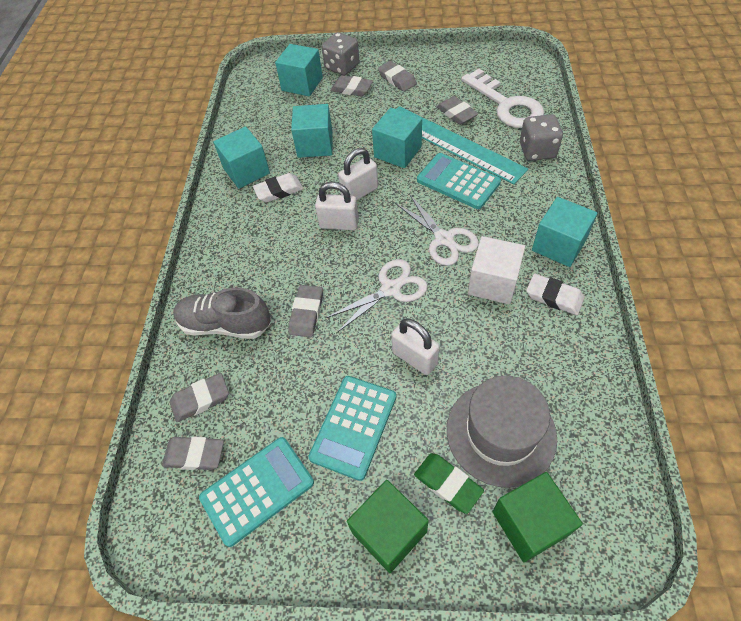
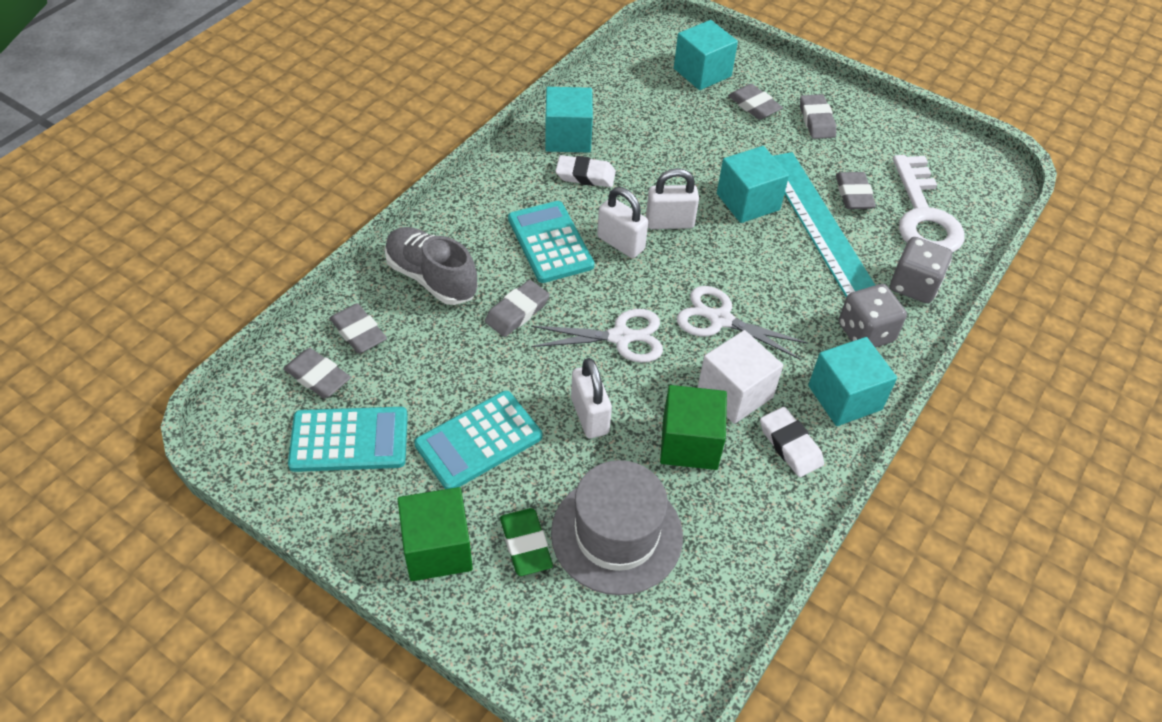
camera: 25 degrees right, 5 degrees down
grey eraser [170,373,229,422] -> grey eraser turned 45 degrees clockwise [329,303,387,354]
turquoise cube [291,104,333,158] -> none
grey dice [322,32,359,76] -> grey dice moved to [839,284,907,348]
white scissors [396,195,479,266] -> white scissors turned 120 degrees clockwise [677,286,808,359]
turquoise calculator [417,153,501,209] -> turquoise calculator moved to [508,201,594,283]
green cube [492,472,583,562] -> green cube moved to [660,385,727,470]

